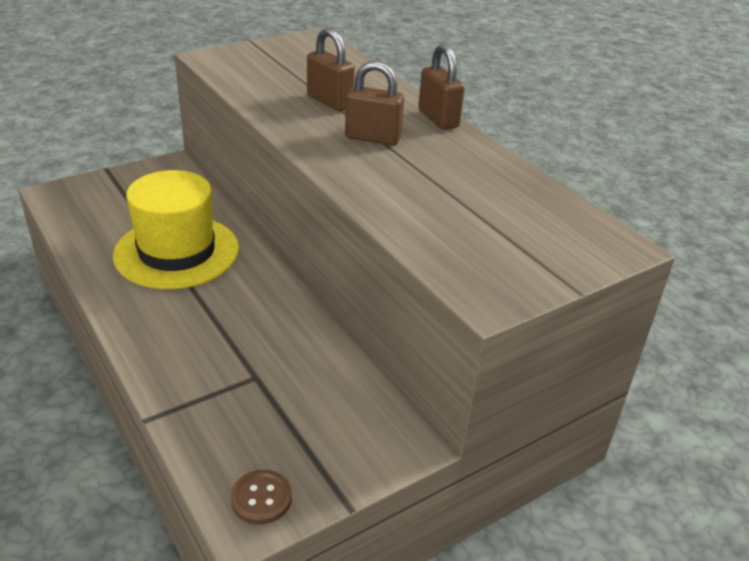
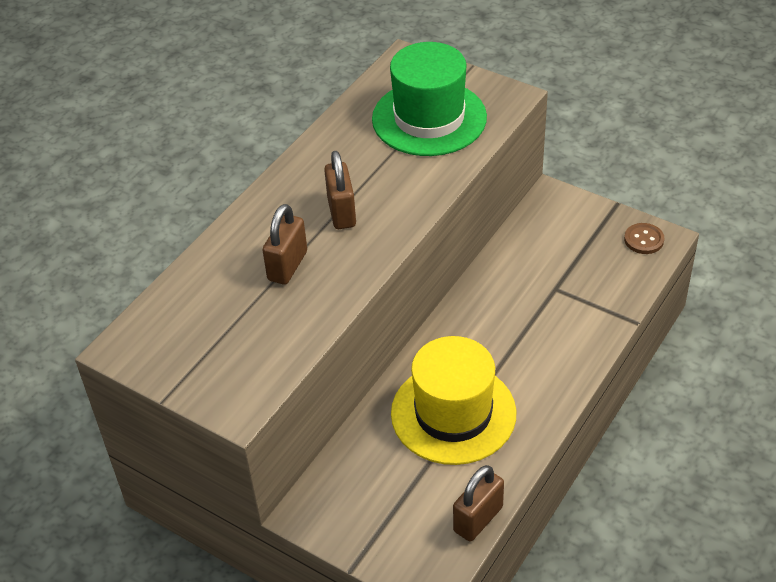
camera: 110 degrees left, 10 degrees up
brown padlock [418,44,465,130] -> brown padlock moved to [453,465,504,541]
none -> green hat [372,42,487,156]

